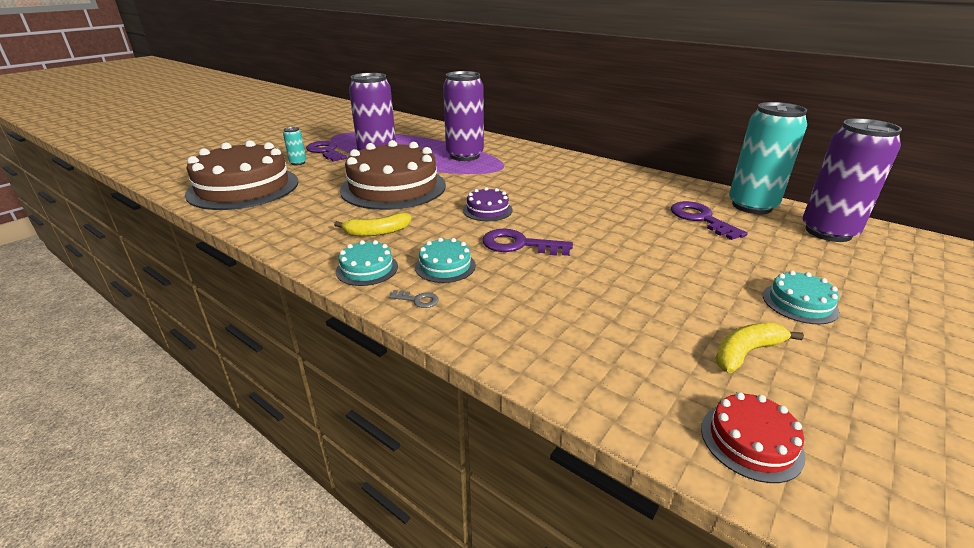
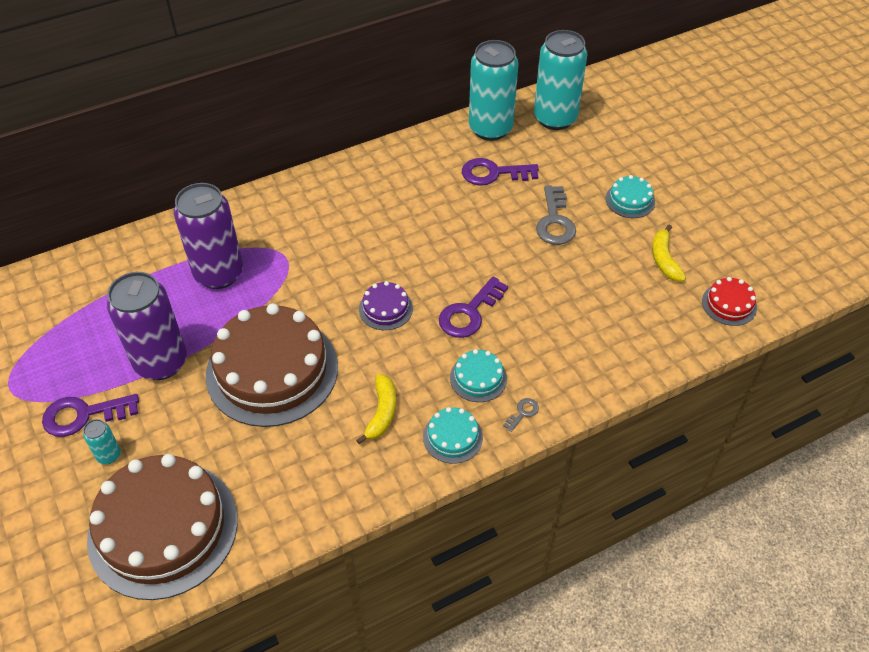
camera: 65 degrees left, 20 degrees up
purple can [803,118,902,242] -> turquoise can [534,30,587,130]
none -> grey key [536,185,576,245]

